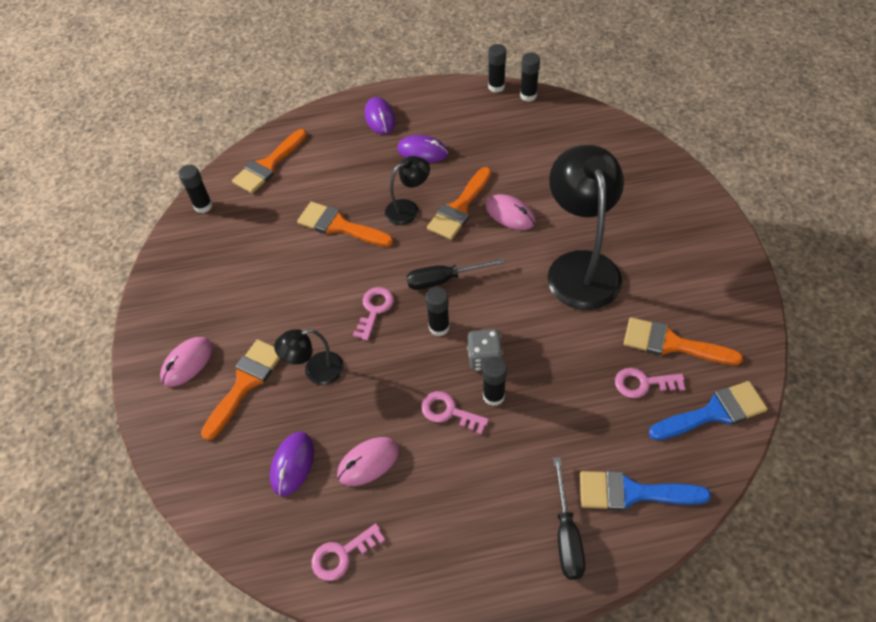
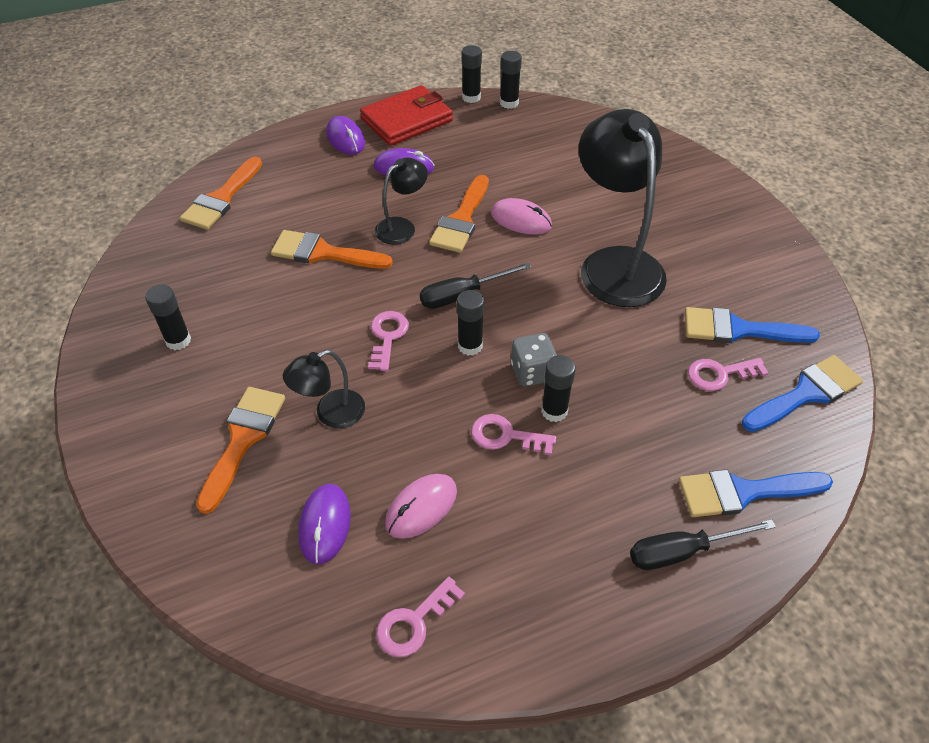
camera: 15 degrees left, 5 degrees down
pink mouse [160,337,213,387] -> none
black glue stick [178,165,213,213] -> black glue stick moved to [145,285,191,350]
black screwdriver [553,457,585,580] -> black screwdriver turned 90 degrees clockwise [630,519,776,570]
orange brush [624,317,743,365] -> blue brush [685,307,820,343]
none -> red wallet [360,85,453,146]

